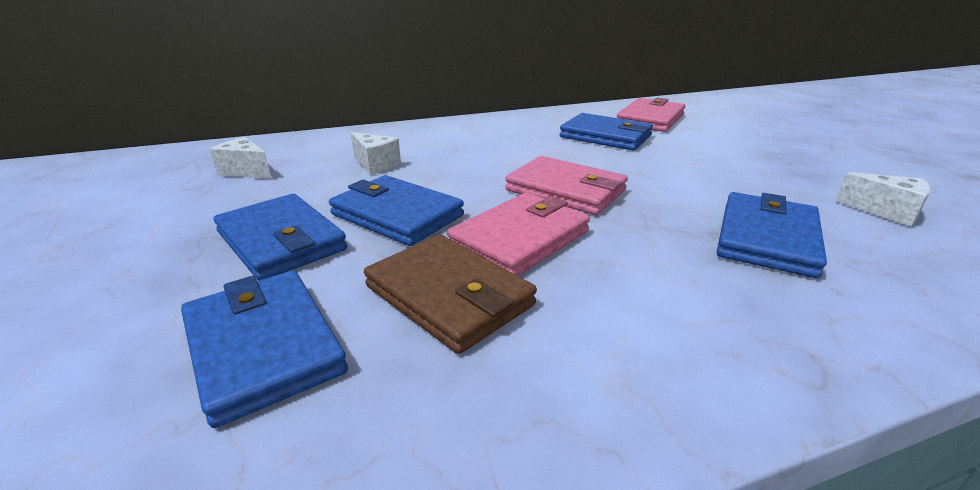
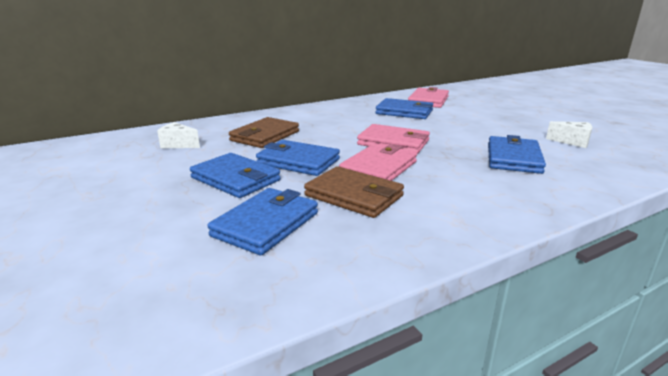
camera: 10 degrees left, 5 degrees down
blue wallet [181,271,348,428] -> blue wallet turned 75 degrees clockwise [207,188,318,255]
white cheese [351,132,401,175] -> brown wallet [229,117,299,148]

